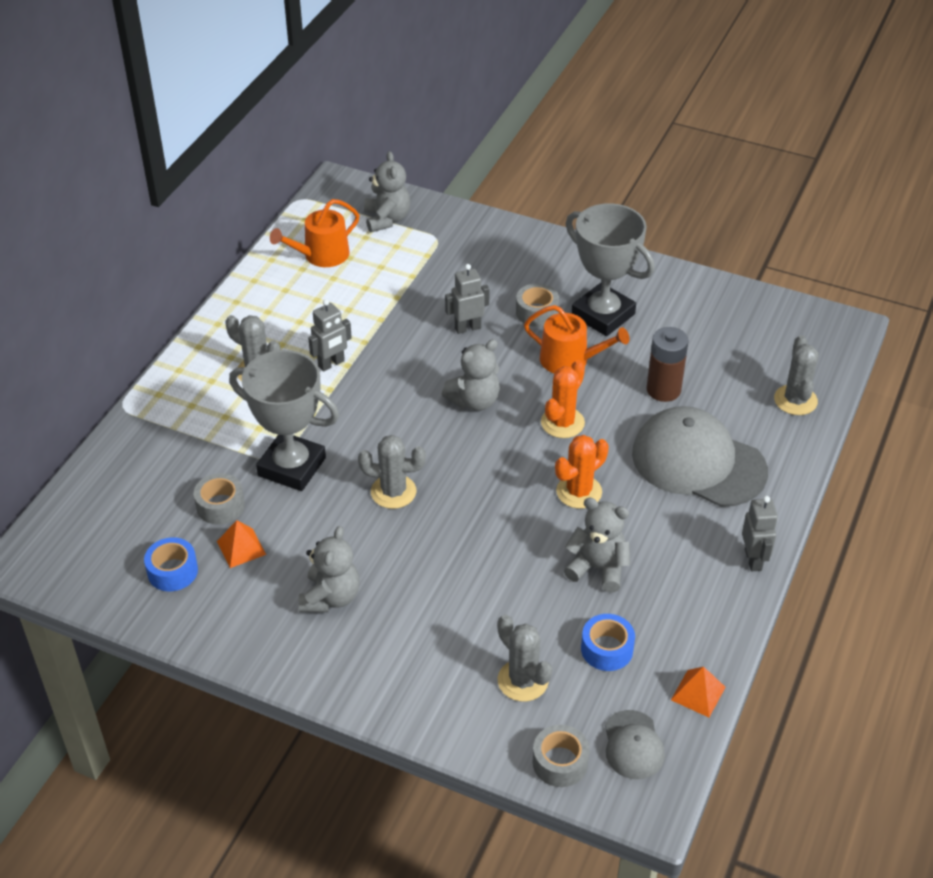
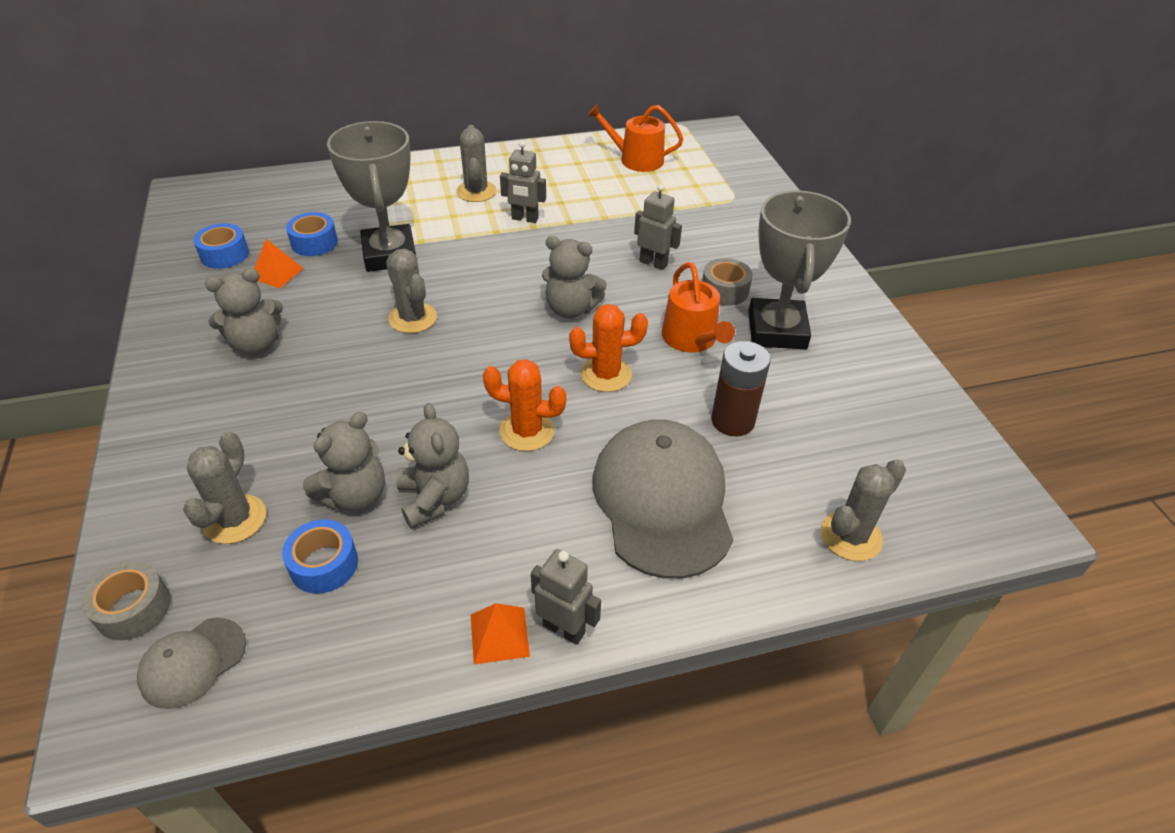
camera: 50 degrees right, 0 degrees up
grey tape [194,473,245,525] -> blue tape [286,212,338,256]
grey teddy bear [364,151,410,232] -> grey teddy bear moved to [303,412,385,511]
orange pyramid [671,667,726,717] -> orange pyramid moved to [471,603,530,664]
grey robot [742,496,778,571] -> grey robot turned 105 degrees counterclockwise [531,549,601,645]

